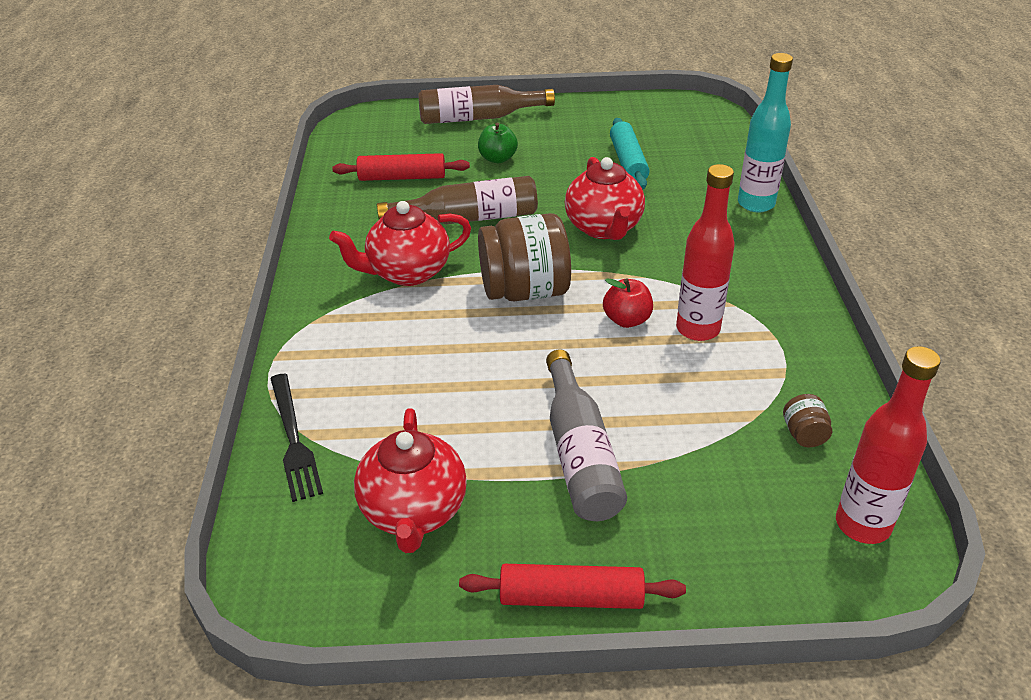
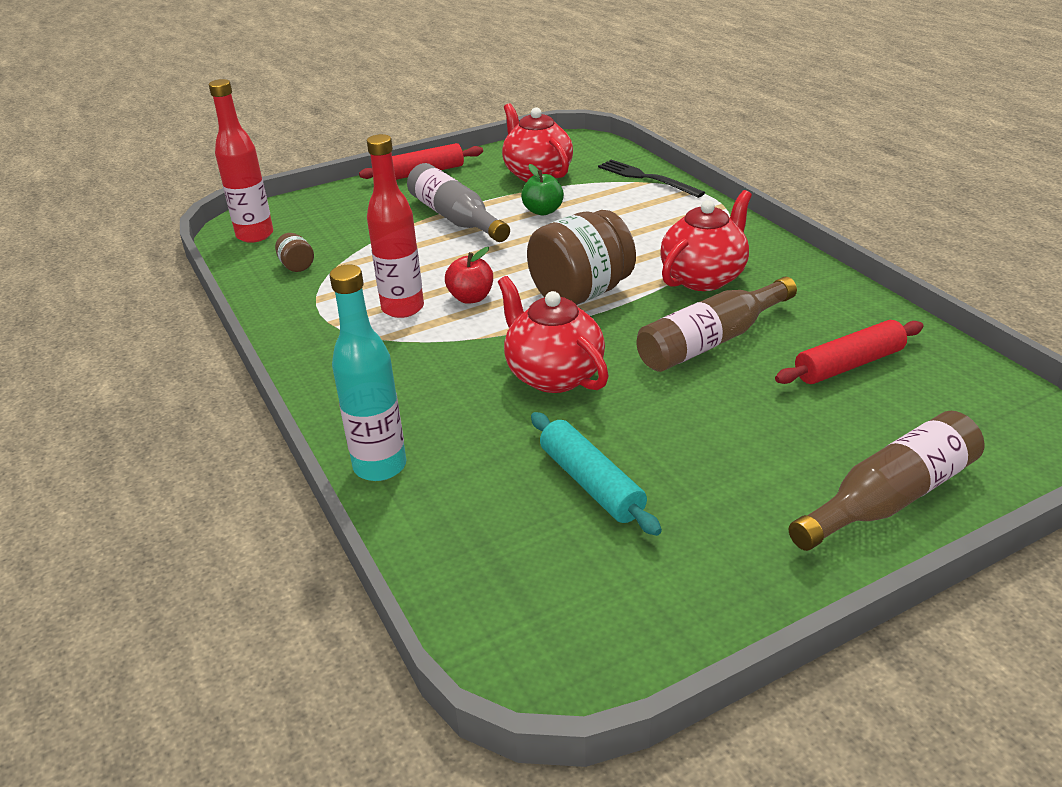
camera: 155 degrees right, 5 degrees down
green apple [478,123,518,163] -> green apple moved to [521,164,564,216]

